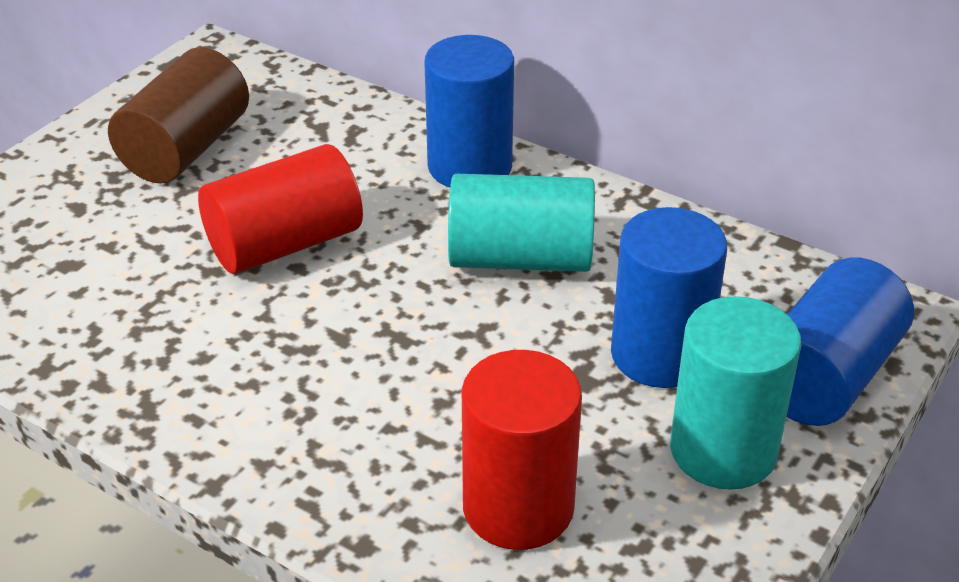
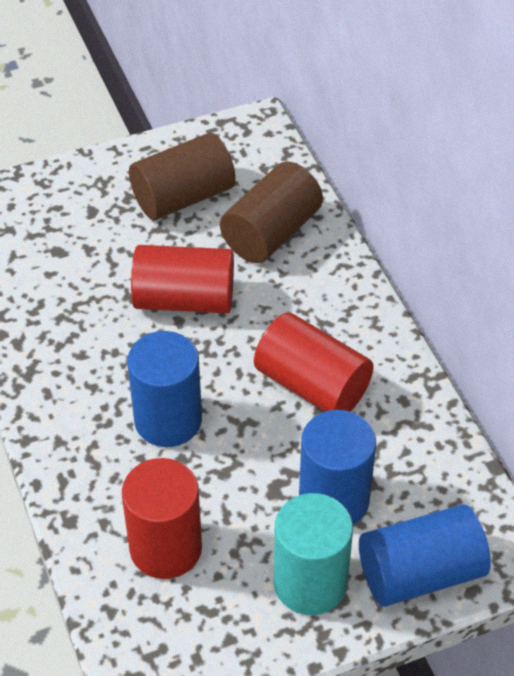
camera: 35 degrees right, 10 degrees up
blue cylinder [424,35,514,187] -> blue cylinder moved to [127,331,202,447]
turquoise cylinder [448,174,595,272] -> red cylinder [254,312,374,412]
none -> brown cylinder [220,162,323,263]

